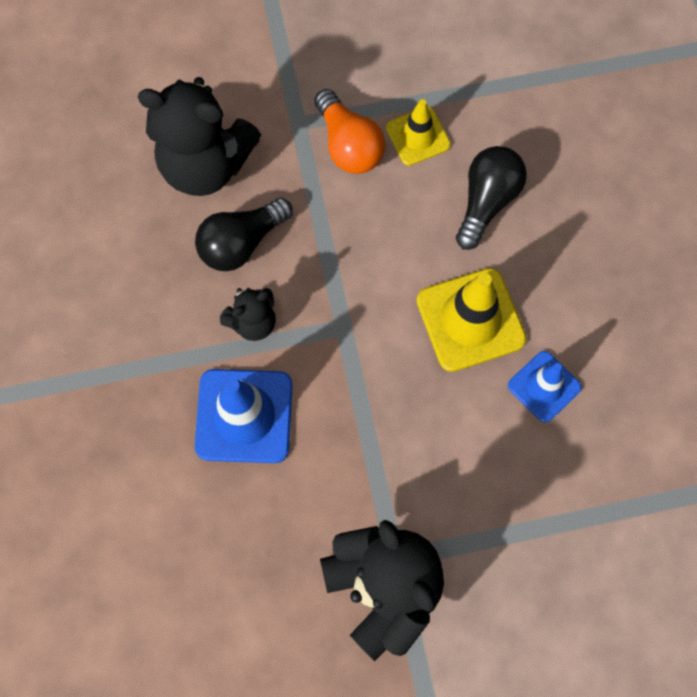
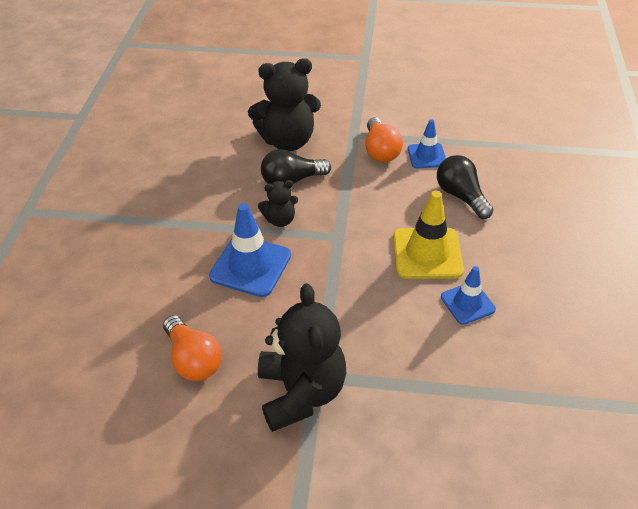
camera: 20 degrees right, 25 degrees down
black teddy bear [138,77,261,196] -> black teddy bear turned 45 degrees counterclockwise [248,58,321,151]
yellow traffic cone [386,99,451,166] -> blue traffic cone [408,119,446,168]
black light bulb [456,146,527,250] -> black light bulb turned 75 degrees counterclockwise [437,155,494,219]
none -> orange light bulb [163,315,222,381]

